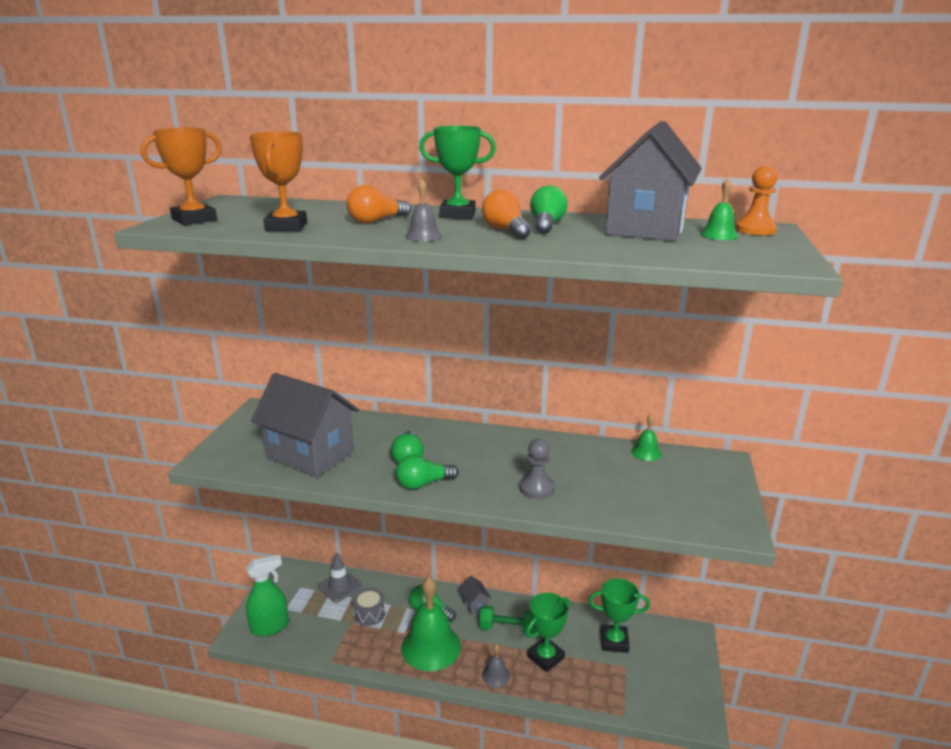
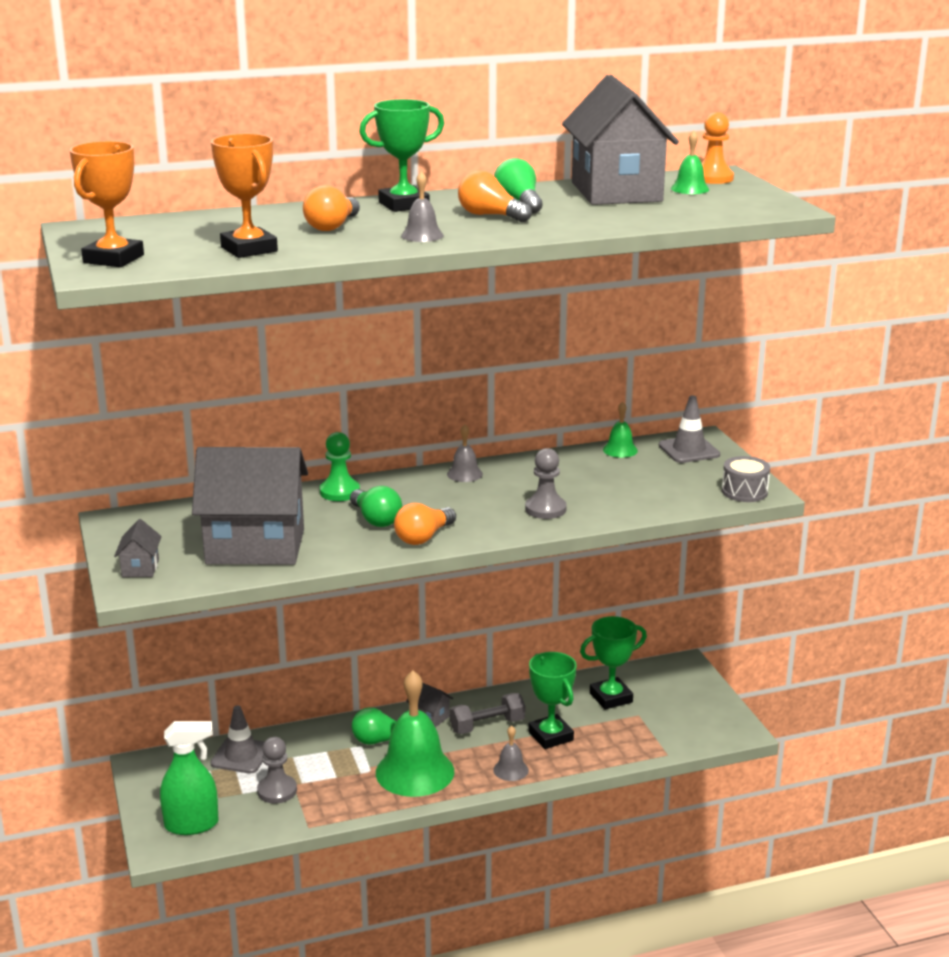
camera: 30 degrees left, 0 degrees up
green spray bottle [246,555,289,636] -> green spray bottle turned 45 degrees clockwise [160,721,219,835]
grey drum [353,588,386,626] -> grey drum moved to [722,456,770,502]
green light bulb [396,455,459,489] -> orange light bulb [394,503,456,545]
green dumbbell [479,605,535,634] -> grey dumbbell [450,693,525,734]
green trophy [526,593,570,672] -> green trophy turned 45 degrees counterclockwise [528,652,577,749]
none -> grey house [114,519,162,577]
none -> grey pawn [257,737,297,803]
none -> green pawn [320,432,360,501]
none -> grey bell [447,424,483,482]
none -> grey traffic cone [659,396,720,463]

